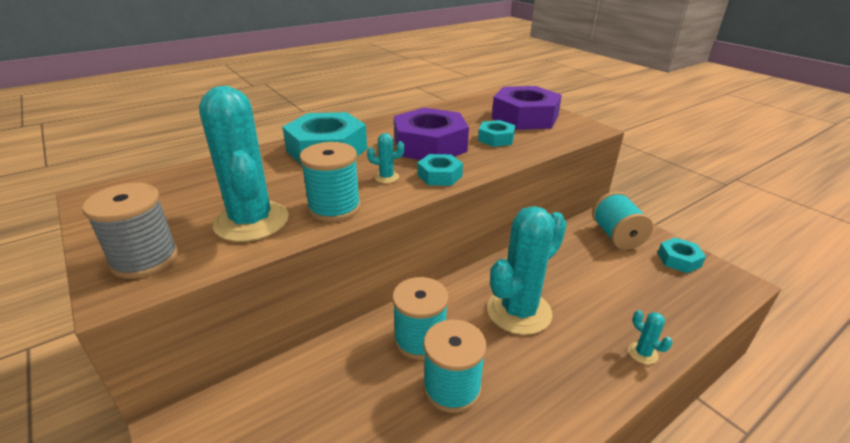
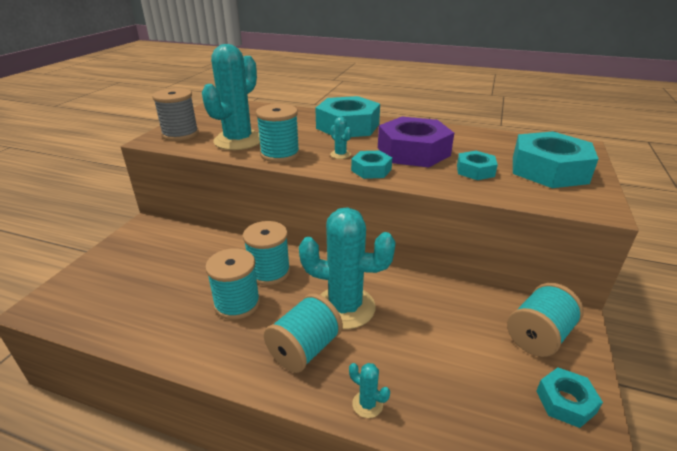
camera: 55 degrees right, 0 degrees up
purple nut [492,86,562,130] -> turquoise nut [513,131,598,188]
turquoise cactus [628,310,672,364] -> turquoise cactus turned 75 degrees counterclockwise [349,363,390,418]
none -> turquoise spool [264,293,343,373]

